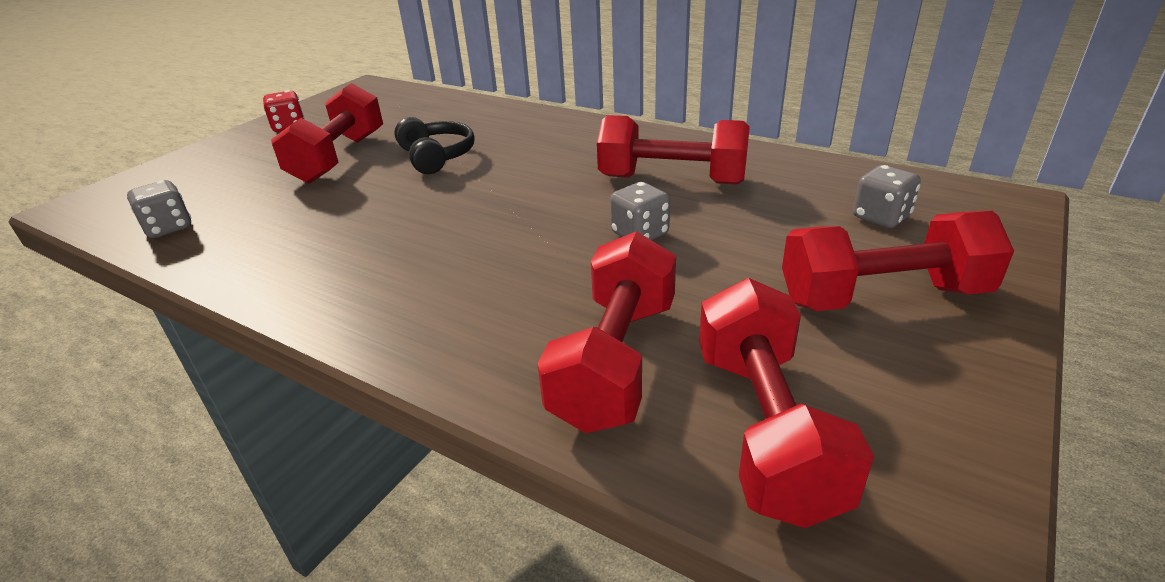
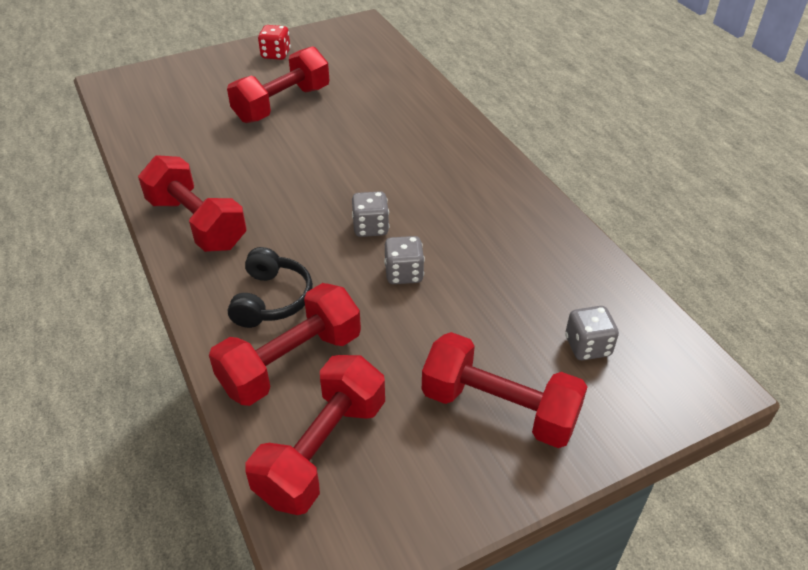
camera: 30 degrees right, 10 degrees up
grey dice [127,180,191,238] -> grey dice moved to [352,191,389,237]
black headphones [394,117,475,174] -> black headphones moved to [228,247,313,328]
red dumbbell [597,115,750,184] -> red dumbbell moved to [138,155,247,252]

